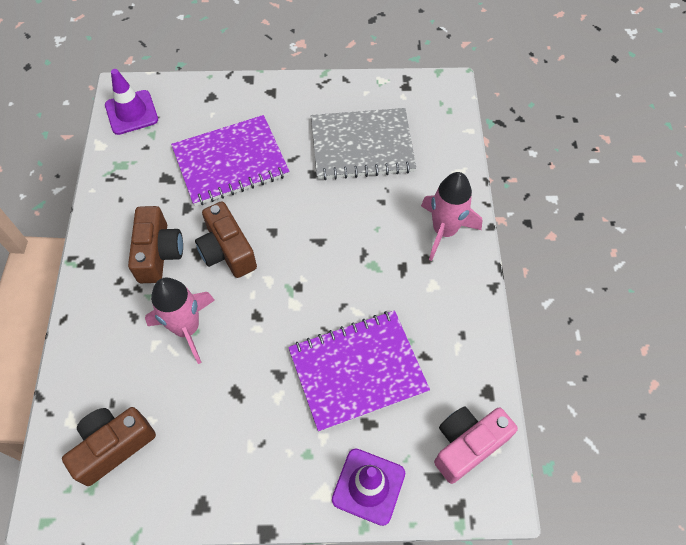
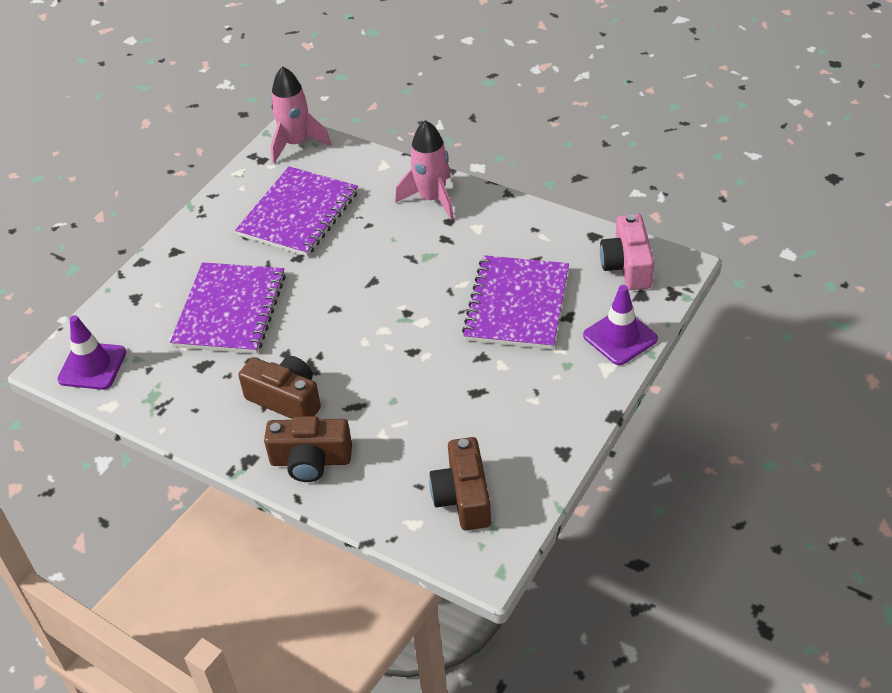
camera: 55 degrees left, 15 degrees down
pink rocket [145,278,215,364] -> pink rocket moved to [271,66,332,163]
brown camera [195,201,257,278] -> brown camera moved to [264,416,352,482]
grey notebook [311,108,416,180] -> purple notebook [235,166,358,256]

